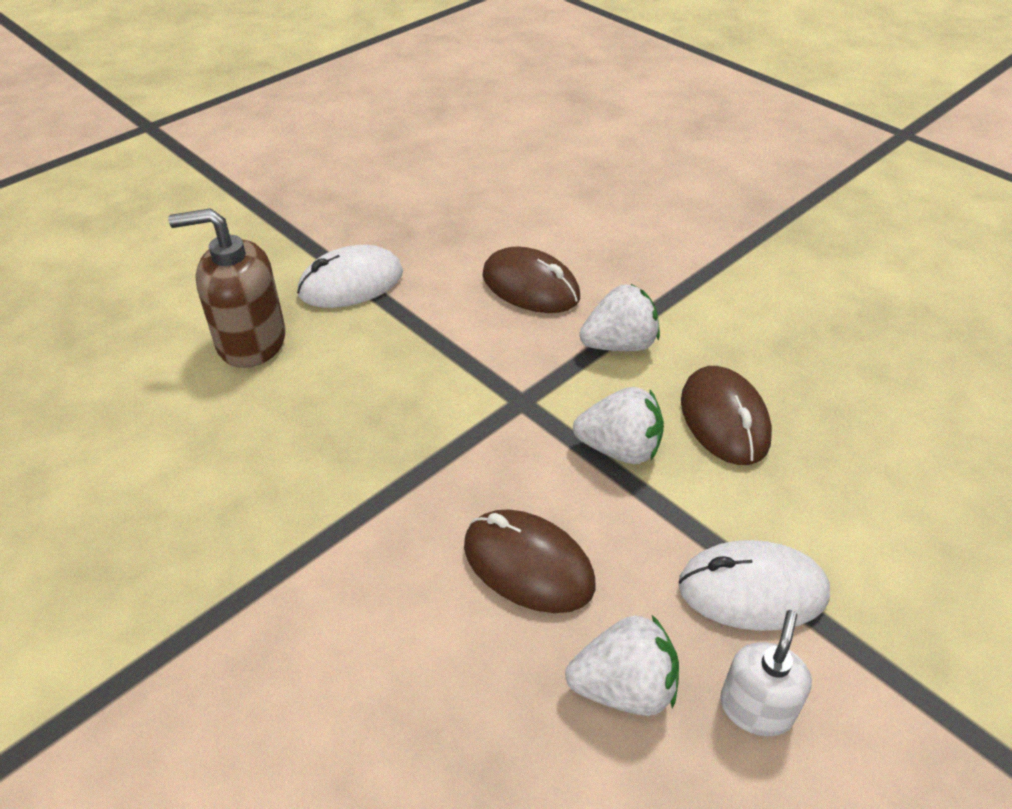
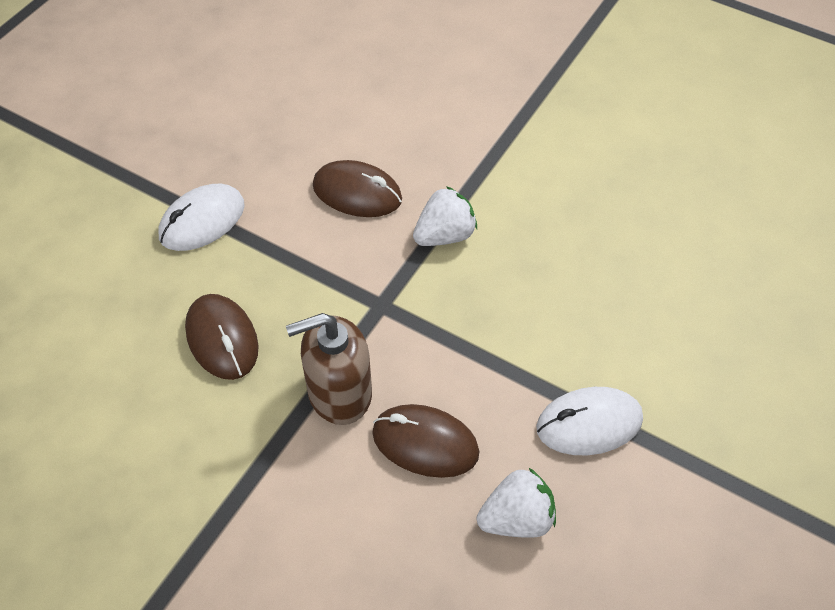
camera: 15 degrees left, 10 degrees up
brown soap dispenser [168,208,286,368] -> brown soap dispenser moved to [286,313,372,425]
white strawberry [573,387,664,464] -> none
brown mouse [681,366,772,465] -> brown mouse moved to [185,294,259,380]
white soap dispenser [720,610,812,736] -> none

